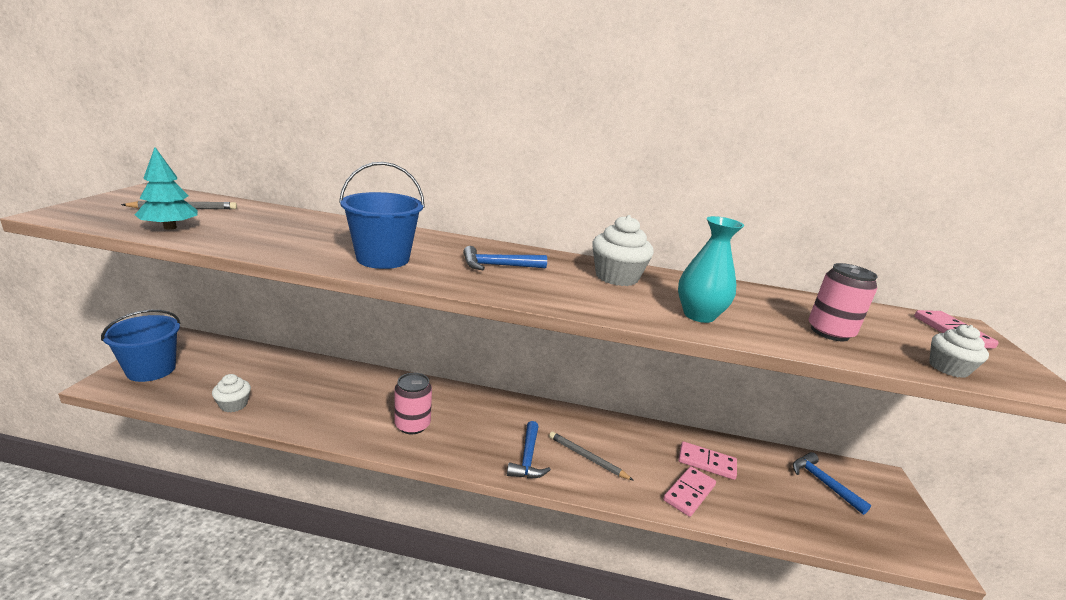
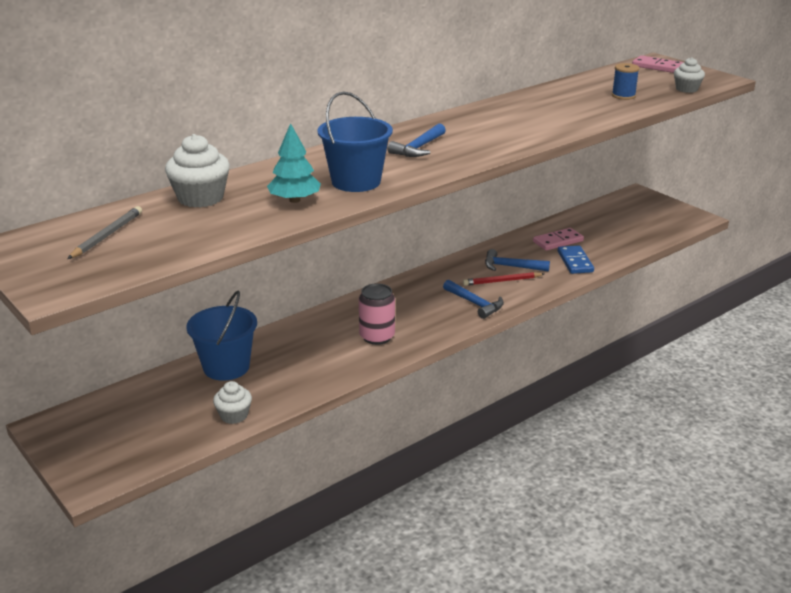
camera: 45 degrees left, 5 degrees up
blue bucket [101,310,181,382] -> blue bucket moved to [186,291,257,381]
turquoise tree [135,147,198,230] -> turquoise tree moved to [267,123,321,203]
grey pencil [549,431,634,481] -> red pencil [463,272,544,286]
white cupcake [592,215,654,286] -> white cupcake moved to [165,134,230,208]
pink domino [663,466,716,517] -> blue domino [558,245,594,274]
turquoise vase [678,216,744,323] -> none
blue hammer [793,452,871,515] -> blue hammer moved to [485,249,550,272]
pink can [808,263,878,341] -> blue spool [612,63,640,100]

